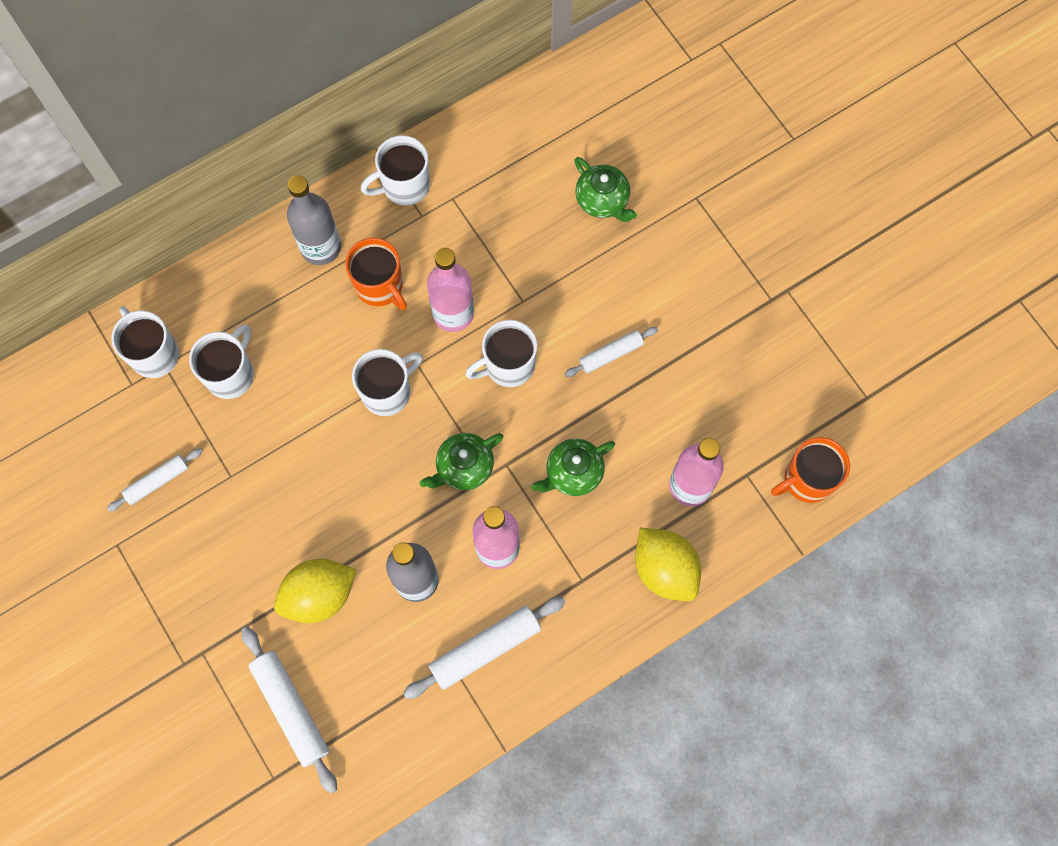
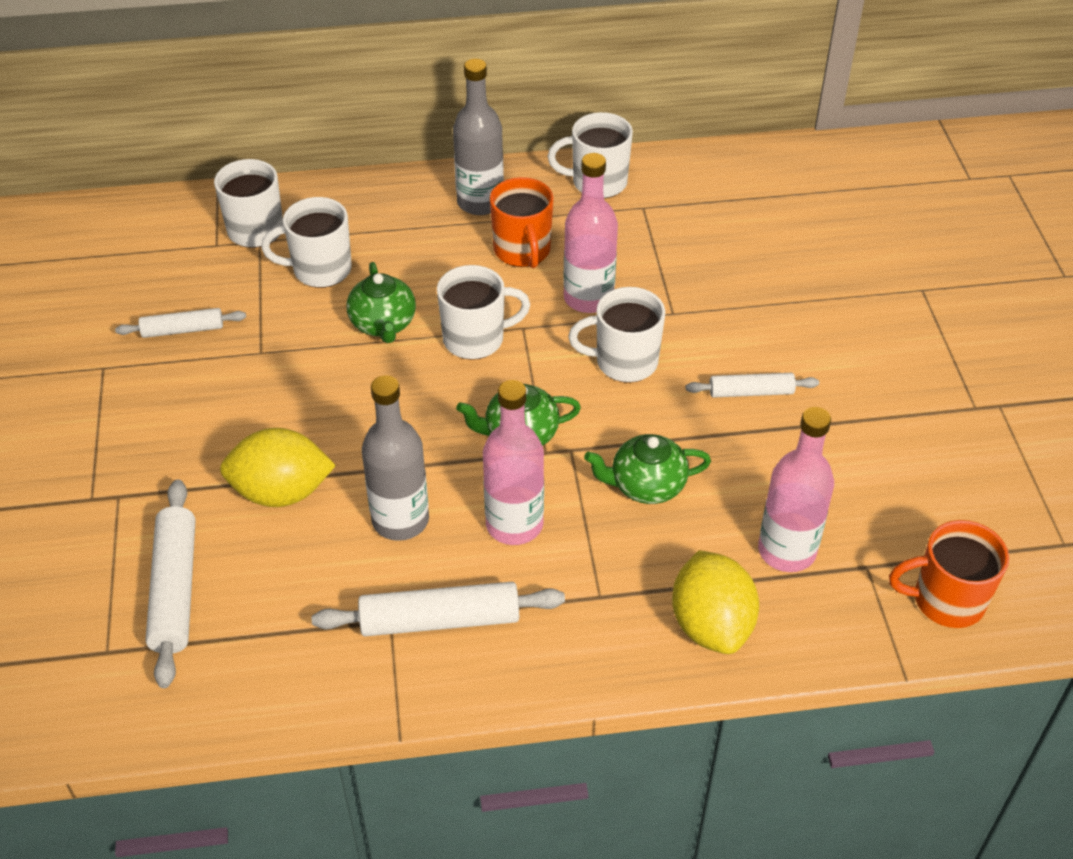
camera: 25 degrees right, 25 degrees down
white mug [189,324,254,399] -> white mug turned 150 degrees counterclockwise [261,197,352,288]
green teapot [574,157,637,222] -> green teapot moved to [346,262,416,343]

